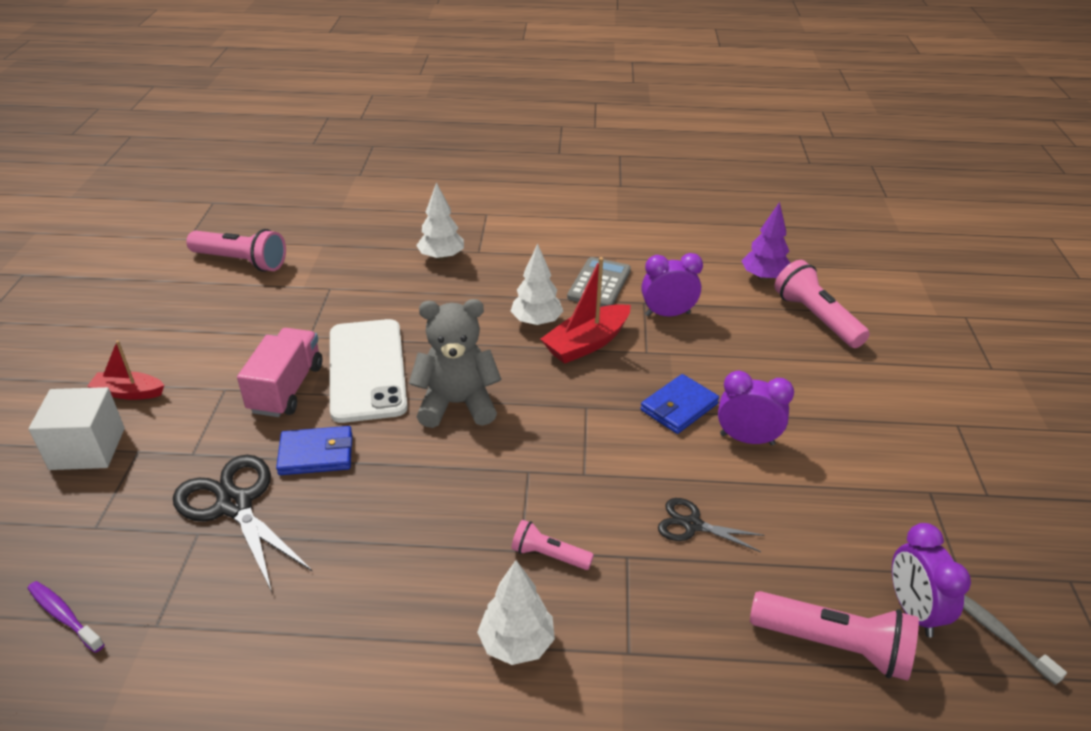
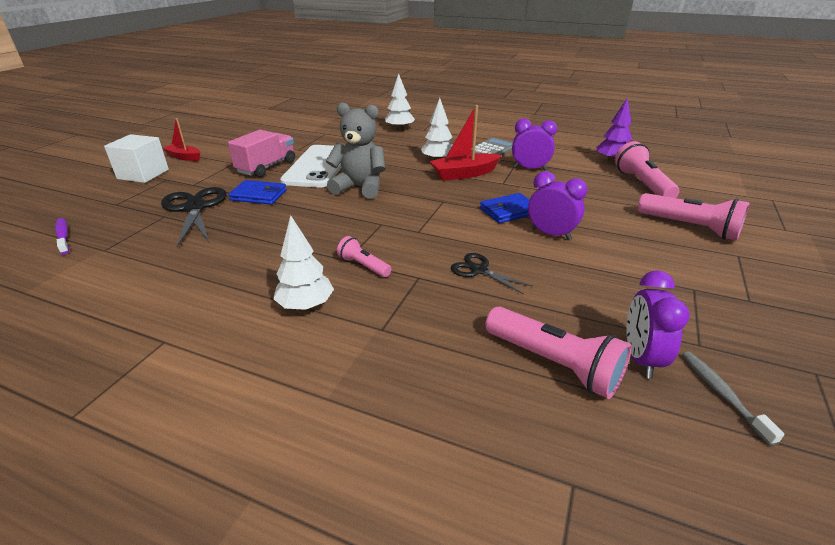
camera: 20 degrees right, 5 degrees down
pink flashlight [186,229,286,272] -> pink flashlight moved to [638,193,750,241]

